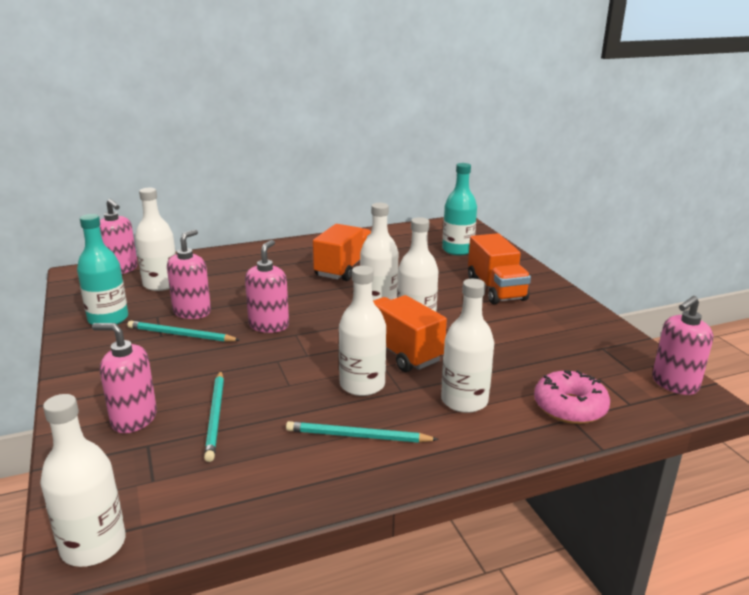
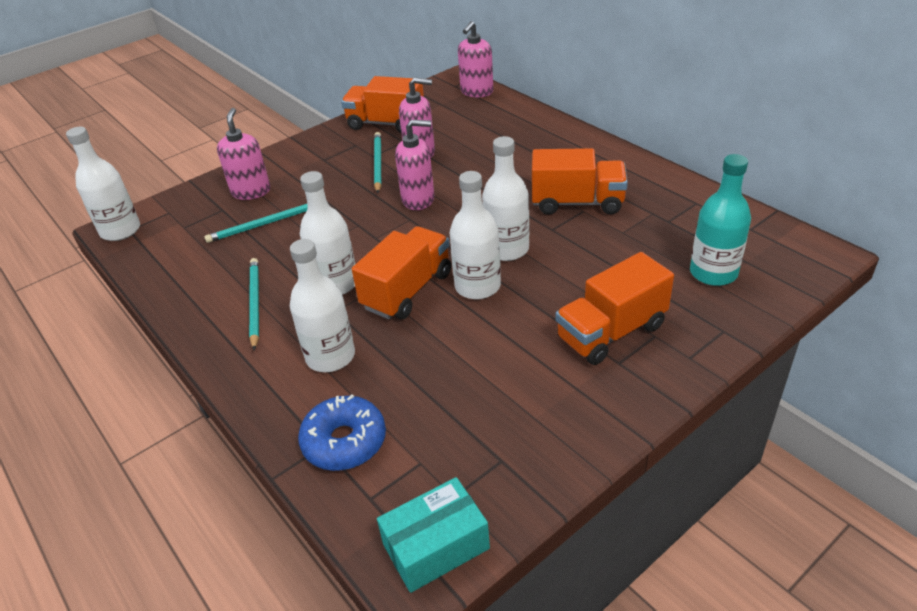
camera: 75 degrees right, 15 degrees up
turquoise bottle [77,214,128,325] -> orange truck [341,76,424,133]
white bottle [135,188,176,291] -> none
pink donut [534,370,610,424] -> blue donut [298,395,386,471]
pink soap dispenser [652,296,713,395] -> turquoise box [377,477,490,593]

